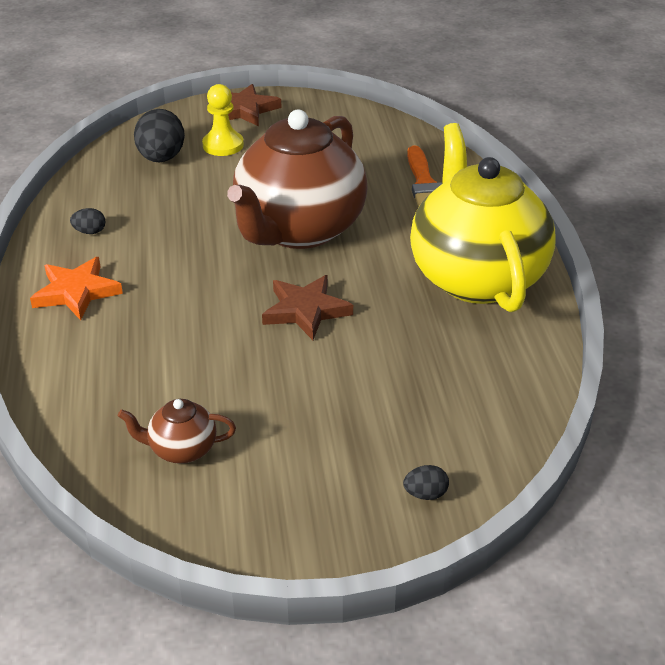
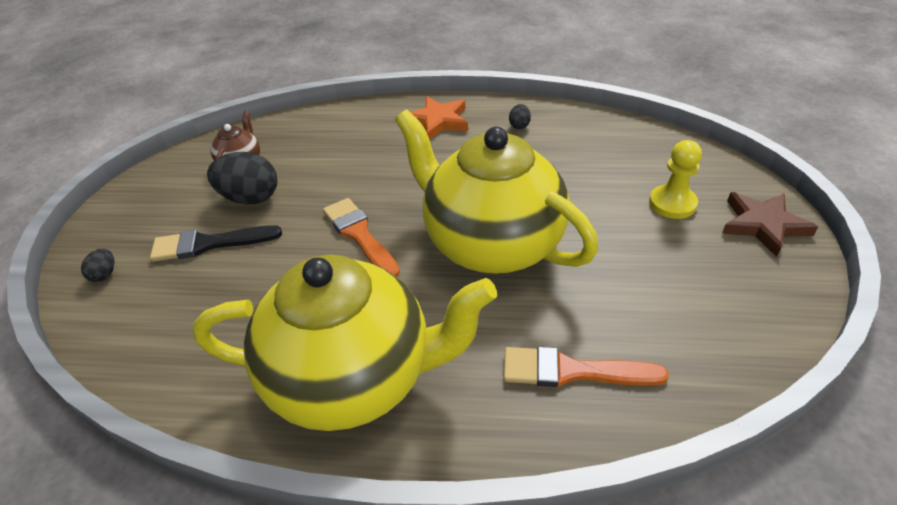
camera: 105 degrees right, 5 degrees up
black egg [134,109,185,162] -> black egg moved to [207,152,277,205]
brown teapot [227,110,368,249] -> yellow teapot [395,109,599,274]
brown star [262,275,353,340] -> orange brush [323,198,400,277]
none -> black brush [150,225,282,262]

